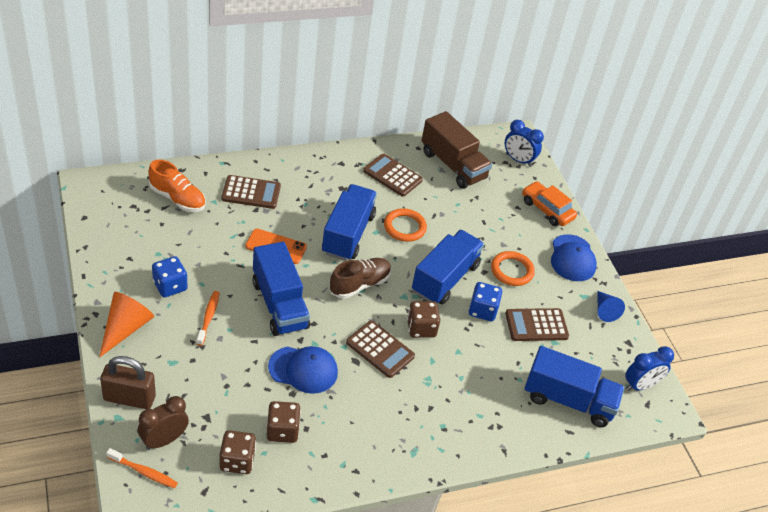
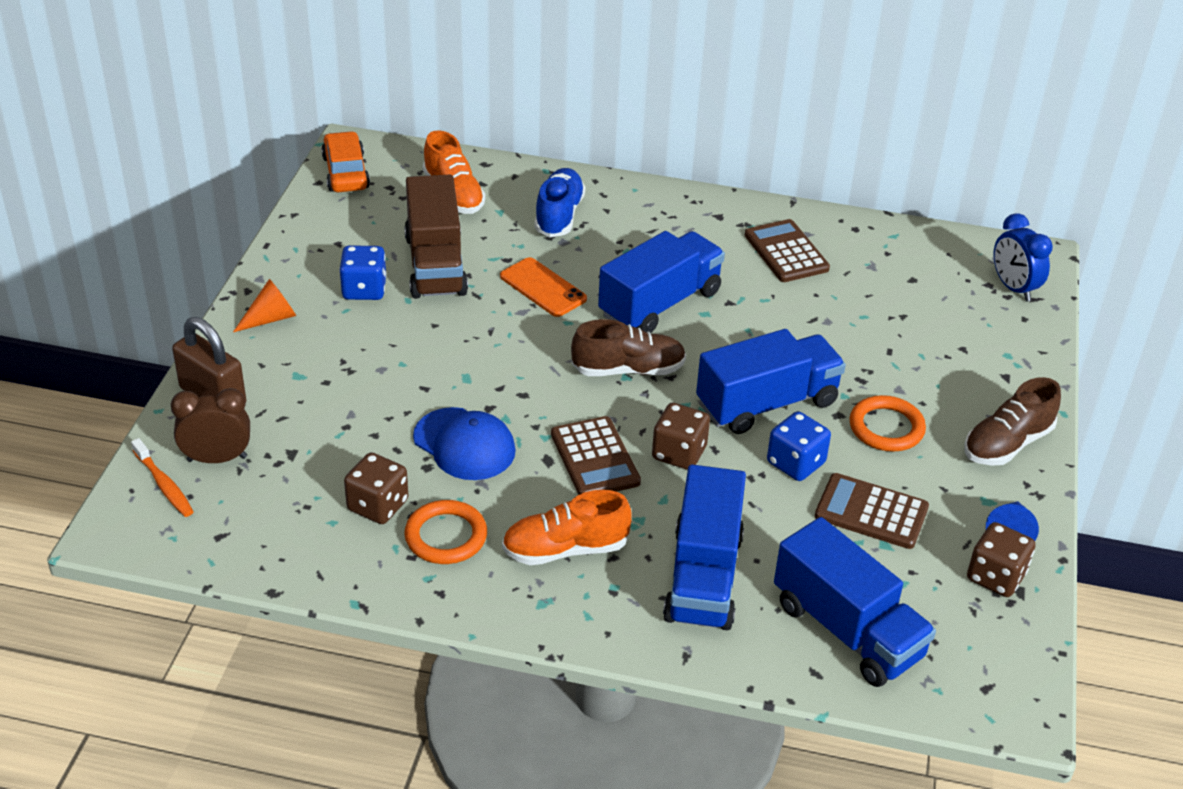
camera: 35 degrees right, 5 degrees down
orange cone [99,292,154,358] -> orange cone [233,279,296,332], size x0.66
orange toothbrush [197,291,220,346] -> none
brown dice [220,430,256,474] -> brown dice moved to [967,522,1036,597]
brown calculator [222,175,281,209] -> blue shoe [534,168,586,237]
blue truck [253,242,310,336] -> blue truck moved to [663,464,746,630]
orange ring [384,208,427,242] -> orange ring moved to [404,500,487,564]
brown truck [421,111,492,189] -> brown truck moved to [404,175,468,299]
orange car [522,181,577,226] -> orange car moved to [321,131,370,192]
blue cap [551,234,597,281] -> brown shoe [964,377,1061,466]
blue clock [625,346,674,391] -> none
none -> orange shoe [502,490,632,565]

